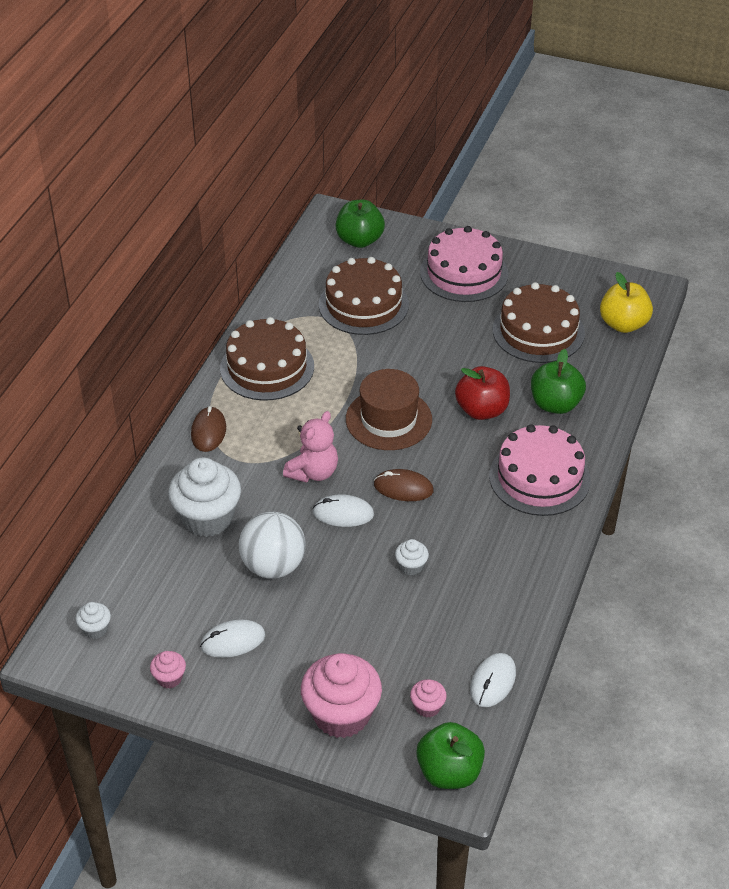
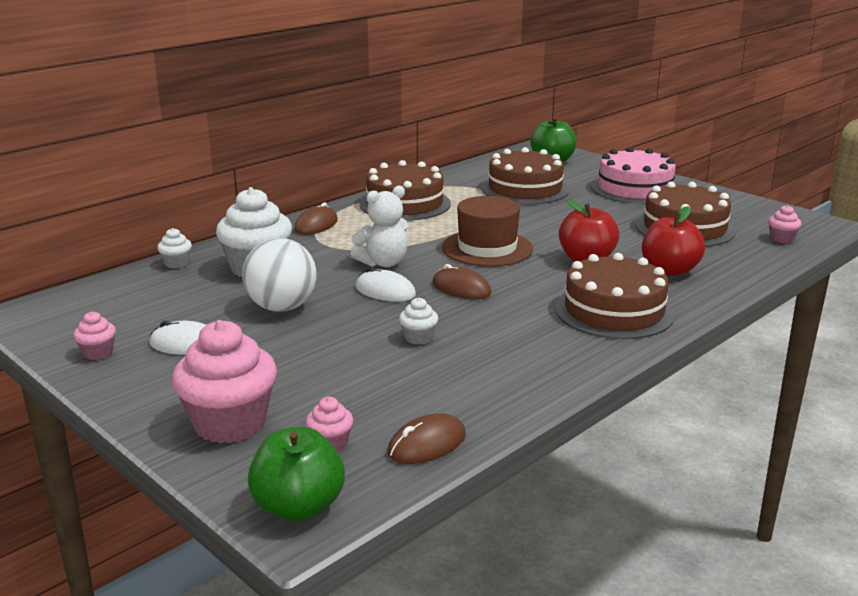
camera: 25 degrees right, 20 degrees down
white cupcake [76,602,111,639] -> white cupcake moved to [157,228,192,269]
pink teddy bear [283,411,338,483] -> white teddy bear [350,185,408,267]
white mouse [470,653,516,707] -> brown mouse [387,413,466,464]
pink cake [489,424,591,516] -> brown cake [555,253,675,339]
green apple [531,349,586,414] -> red apple [642,206,705,276]
yellow apple [600,272,653,333] -> pink cupcake [768,205,801,243]

